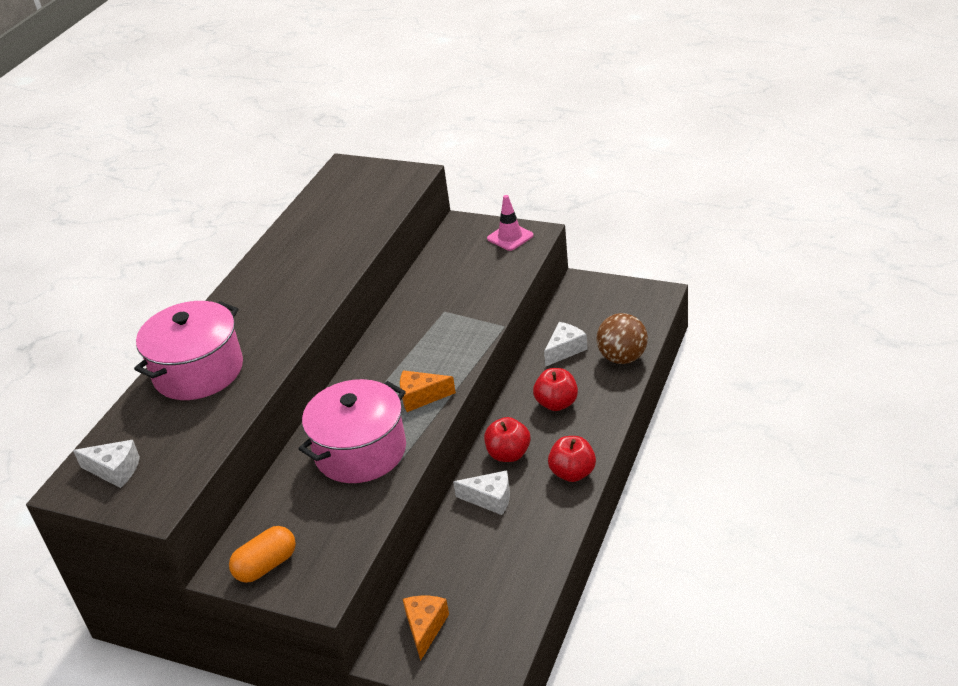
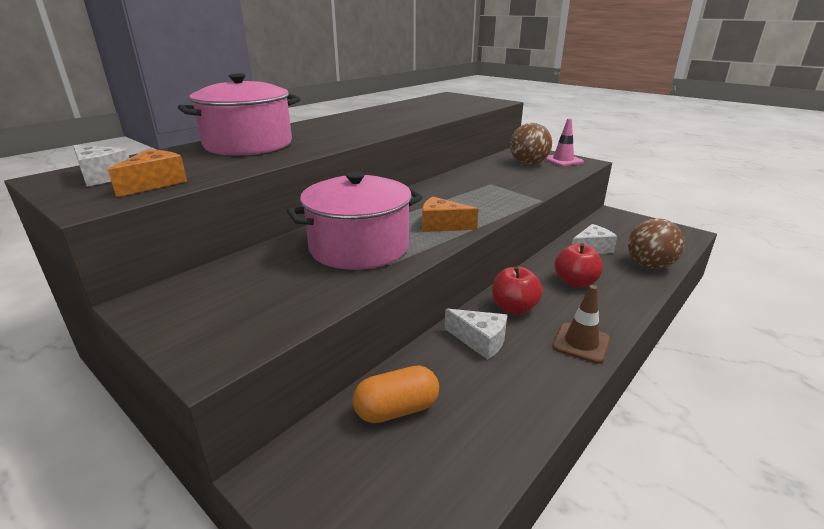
camera: 15 degrees right, 10 degrees down
orange capsule [229,526,296,583] -> orange capsule moved to [353,365,439,423]
orange cheese [403,596,449,661] -> orange cheese moved to [108,149,187,197]
red apple [548,436,596,482] -> brown traffic cone [552,285,611,364]
none -> brown ball [510,123,552,165]

